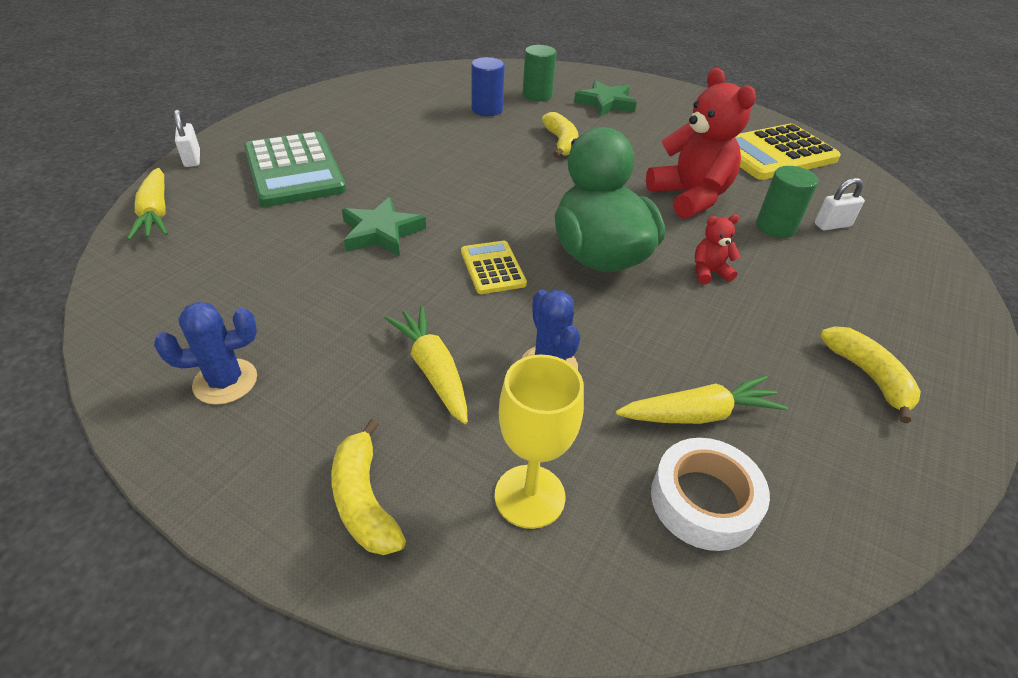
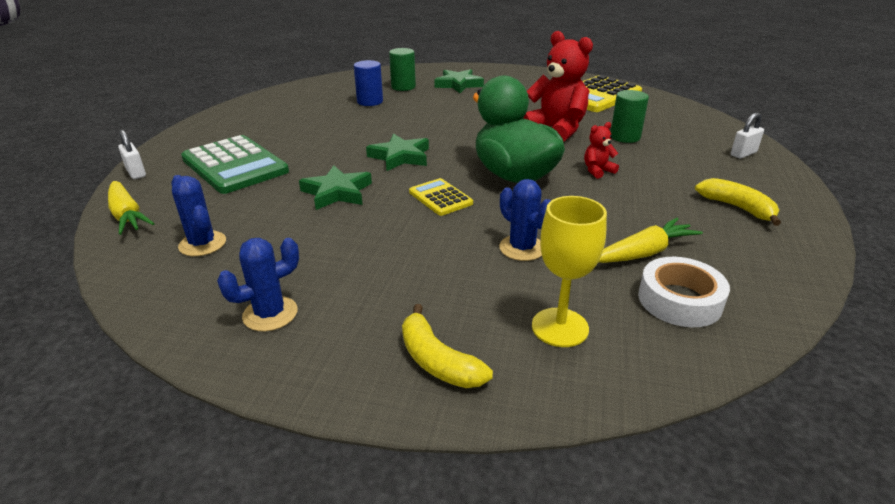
camera: 15 degrees left, 10 degrees down
yellow carrot [385,306,468,424] -> none
yellow banana [542,112,578,157] -> none
white padlock [815,178,865,231] -> white padlock moved to [731,113,764,159]
none -> blue cactus [171,175,226,256]
none -> green star [366,134,429,171]

